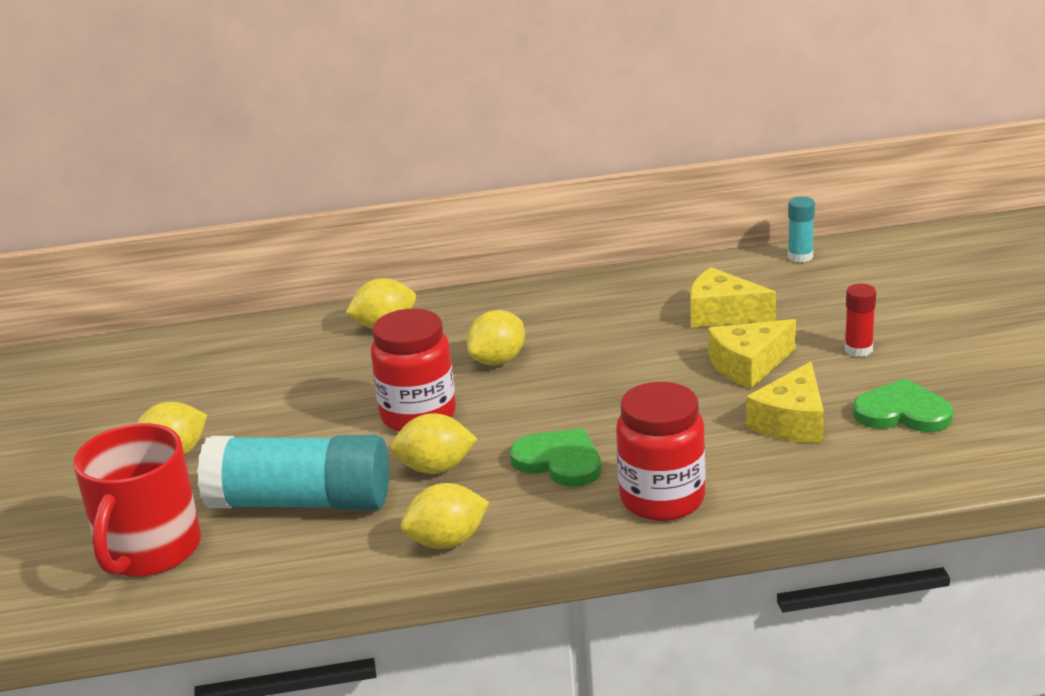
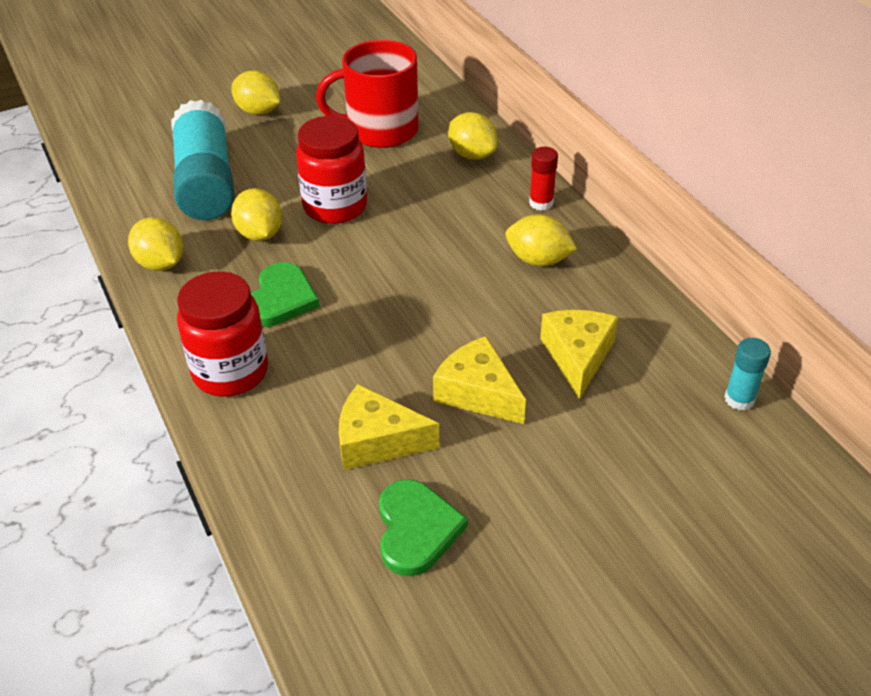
camera: 70 degrees right, 15 degrees up
red mug [73,423,201,577] -> red mug moved to [316,40,418,148]
yellow lemon [467,310,525,366] -> yellow lemon moved to [506,214,577,266]
red glue stick [845,283,876,357] -> red glue stick moved to [529,147,558,211]

